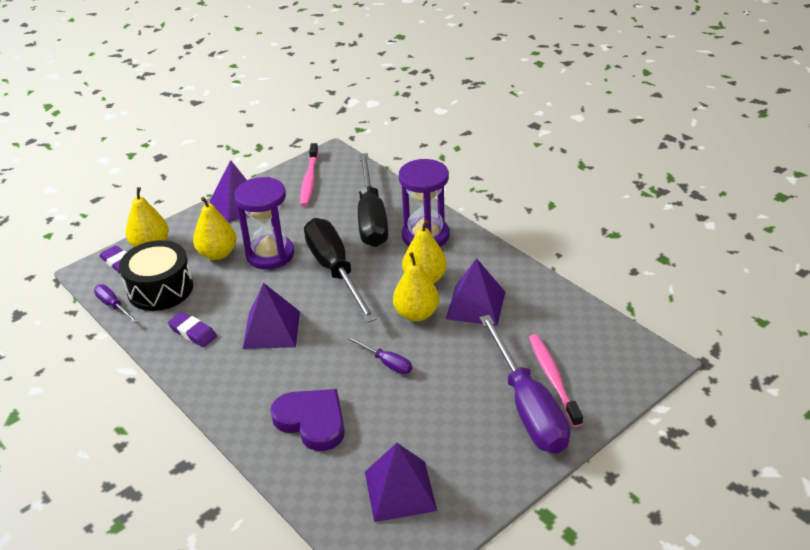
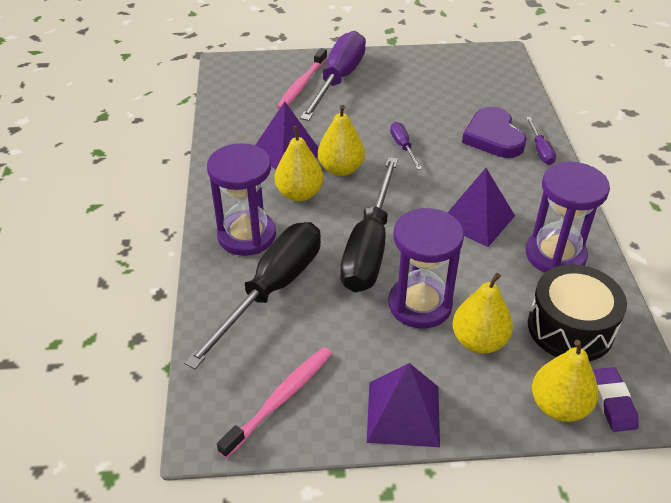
camera: 145 degrees left, 5 degrees up
purple screwdriver [94,285,138,323] -> purple screwdriver moved to [526,117,556,165]
purple eraser [168,312,217,347] -> purple hourglass [526,162,610,273]
purple pyramid [365,443,437,522] -> none

